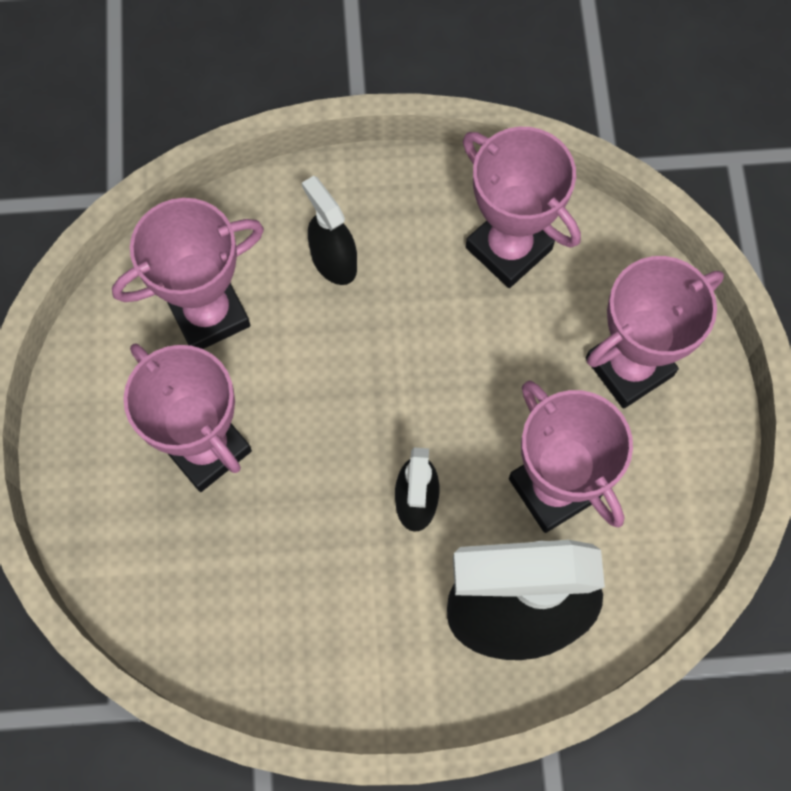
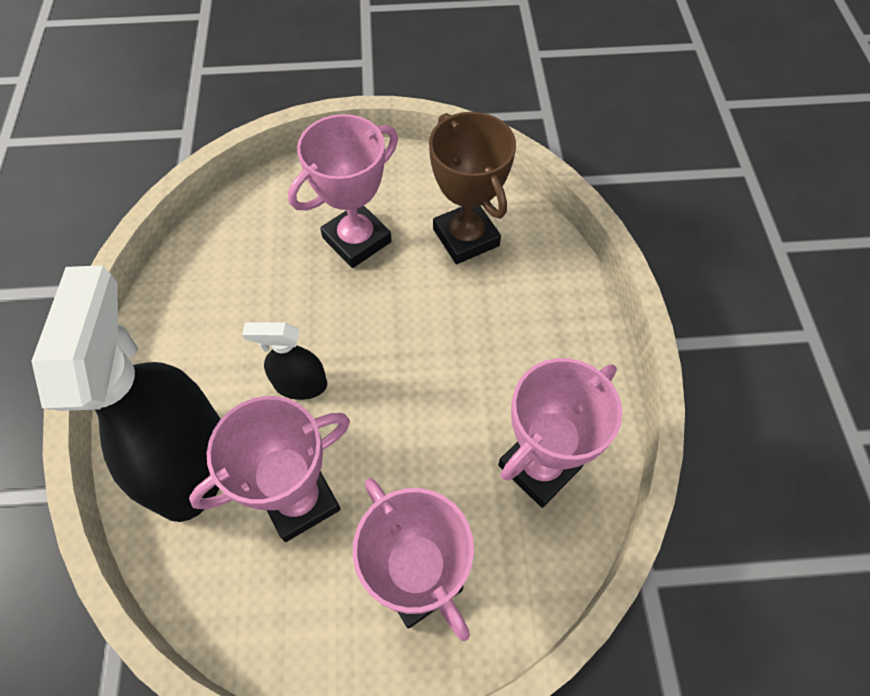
camera: 90 degrees right, 10 degrees down
pink trophy [112,198,264,349] -> brown trophy [429,112,516,264]
black spray bottle [302,176,357,285] -> none

